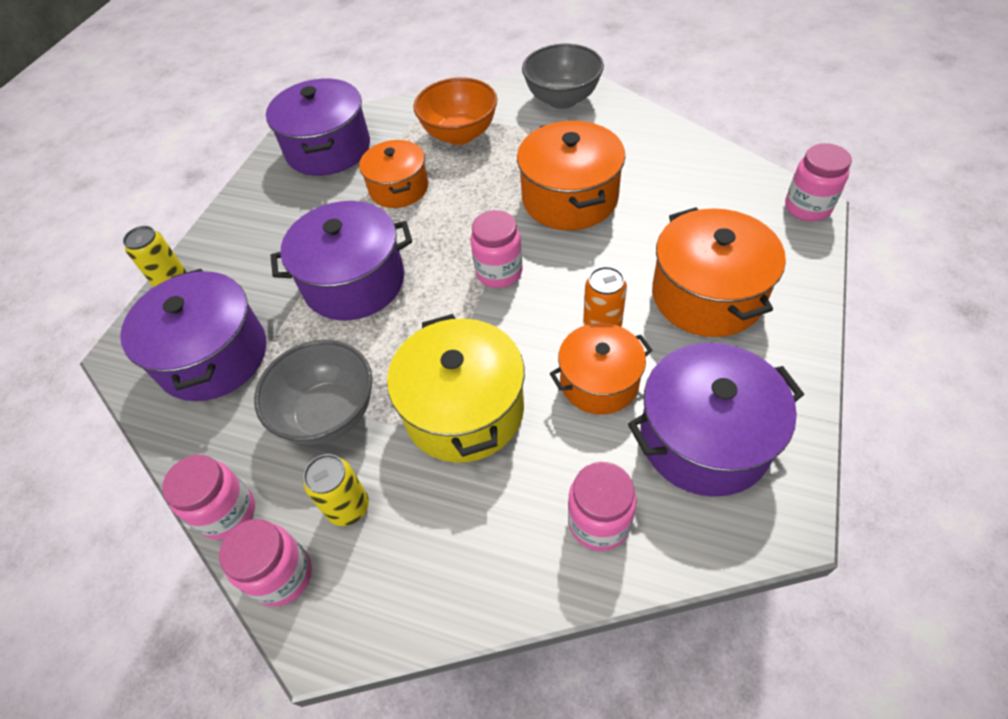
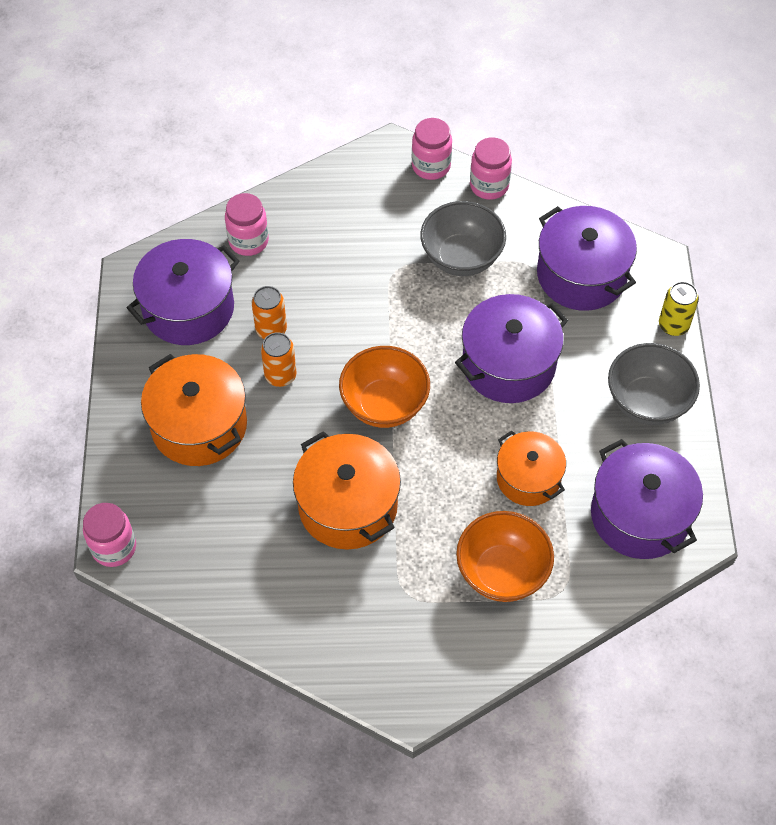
camera: 155 degrees right, 5 degrees up
yellow can [303,454,369,526] -> none
yellow pot [387,314,525,463] -> none
pink jar [470,210,522,288] -> orange bowl [339,346,430,428]
grey bowl [522,44,604,109] -> grey bowl moved to [608,343,700,425]
orange pot [550,323,653,415] -> orange can [252,286,287,339]

